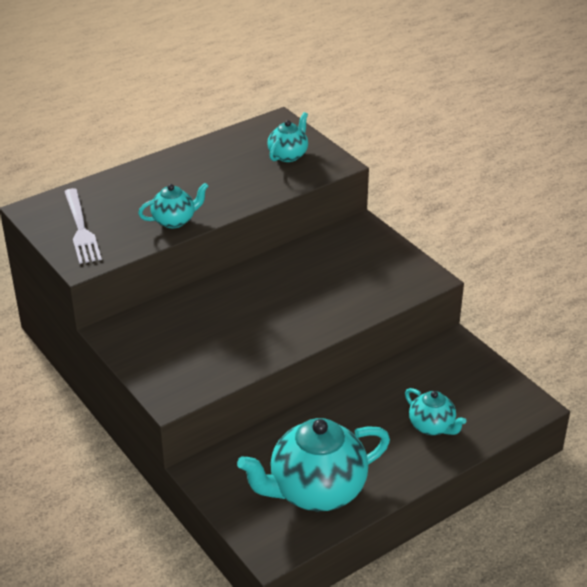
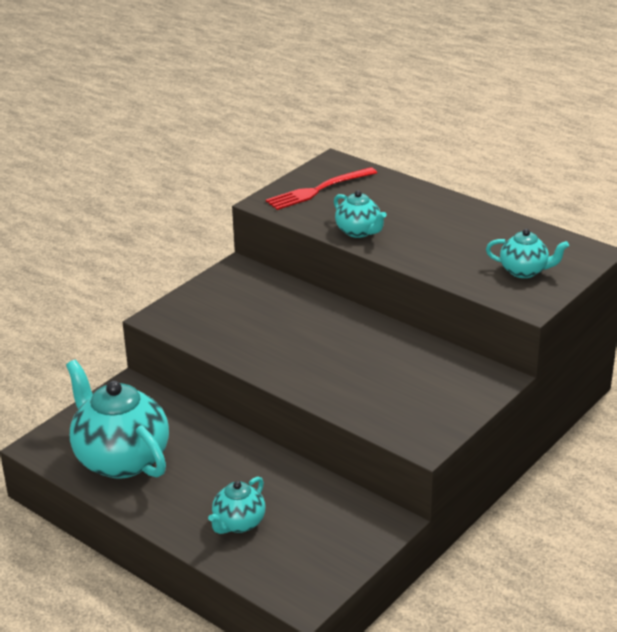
camera: 75 degrees right, 5 degrees down
white fork [64,188,102,264] -> red fork [266,167,377,210]

